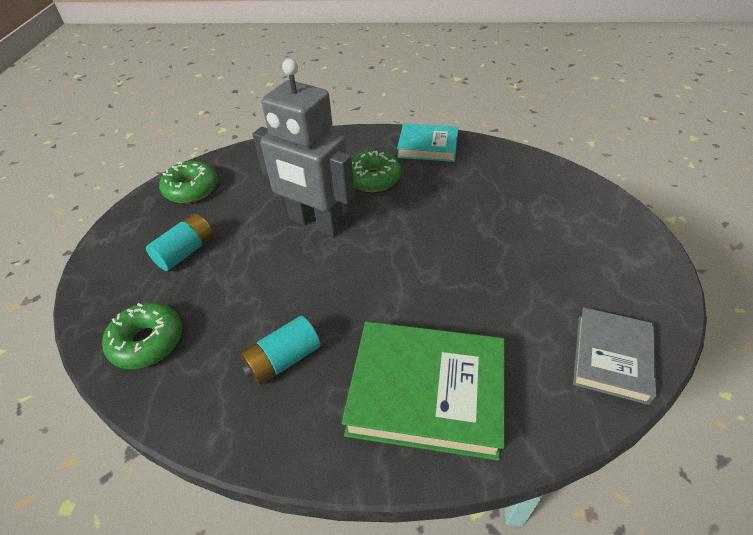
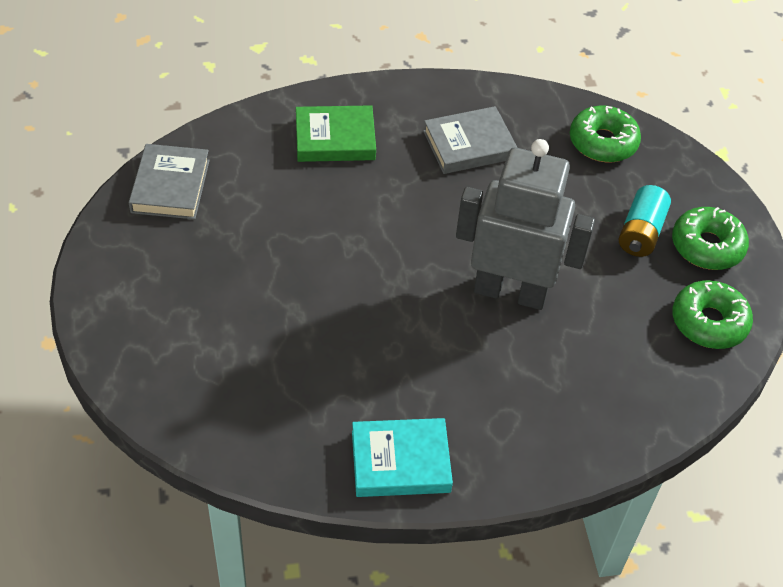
camera: 160 degrees right, 5 degrees up
turquoise battery [240,316,321,385] -> grey book [423,106,518,174]
green book [342,322,505,461] -> green book [296,105,376,162], size x0.62
green donut [352,150,401,192] -> green donut moved to [672,207,749,270]

